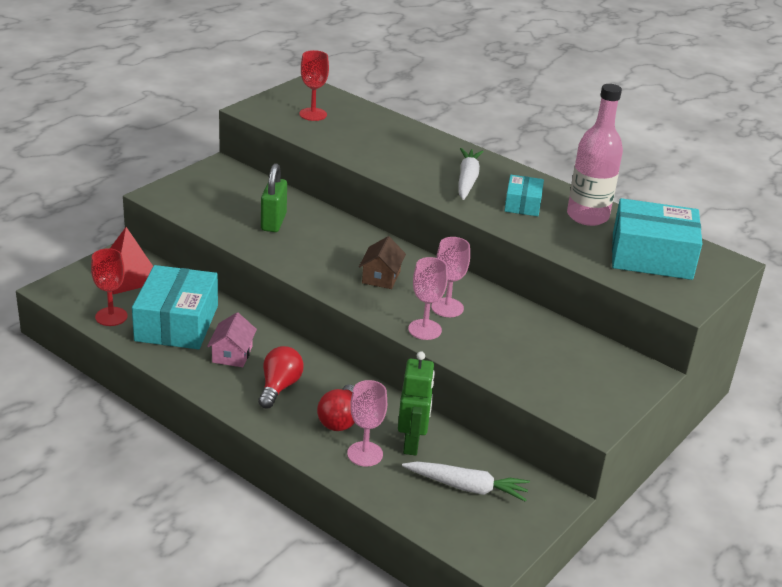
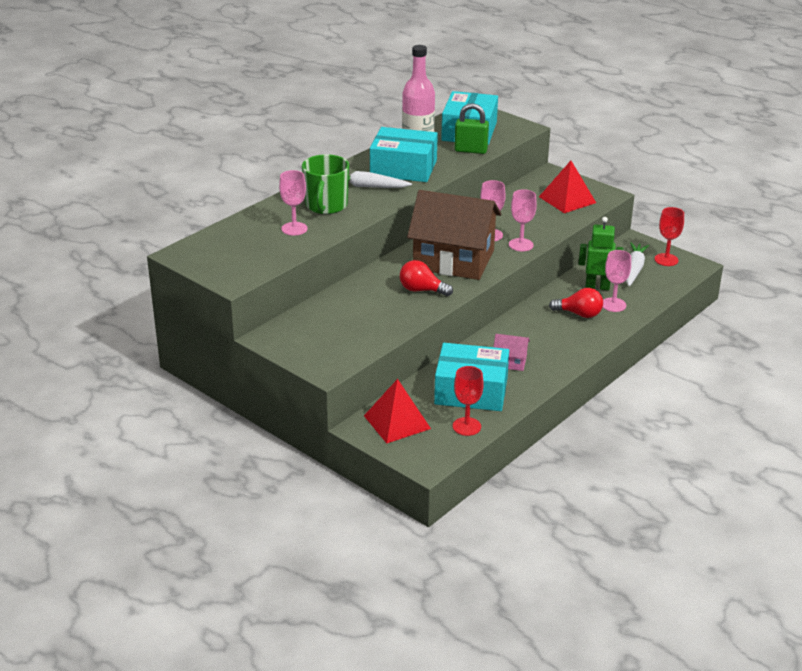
camera: 85 degrees left, 0 degrees up
red light bulb [258,346,304,408] -> red light bulb moved to [400,260,453,296]
green padlock [261,163,287,232] -> green padlock moved to [454,103,489,154]
red goblet [299,50,329,121] -> red goblet moved to [654,207,684,266]
brown house [359,236,406,289] -> brown house [407,190,501,280], size x2.44
turquoise box [504,175,544,216] -> turquoise box [370,127,438,182], size x1.89
none -> pink goblet [279,170,308,236]
none -> green mug [302,154,349,214]
none -> red pyramid [539,161,596,213]

